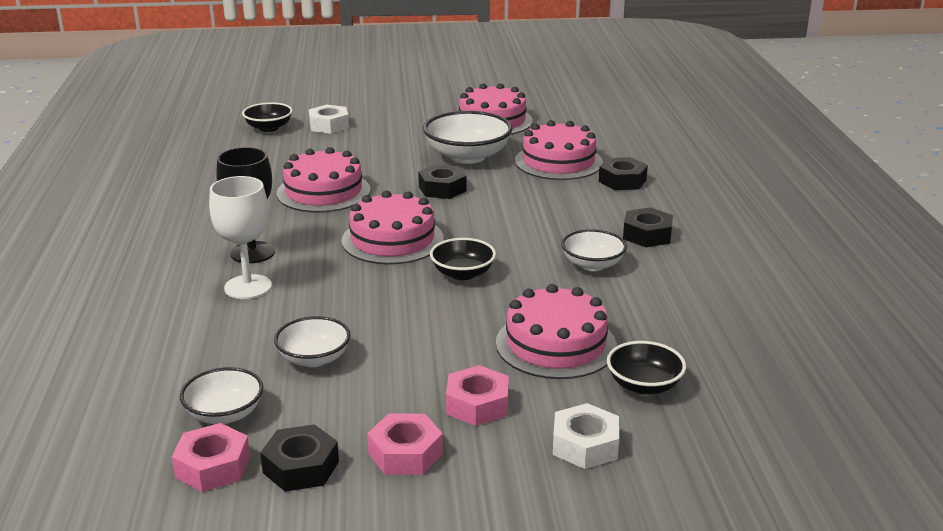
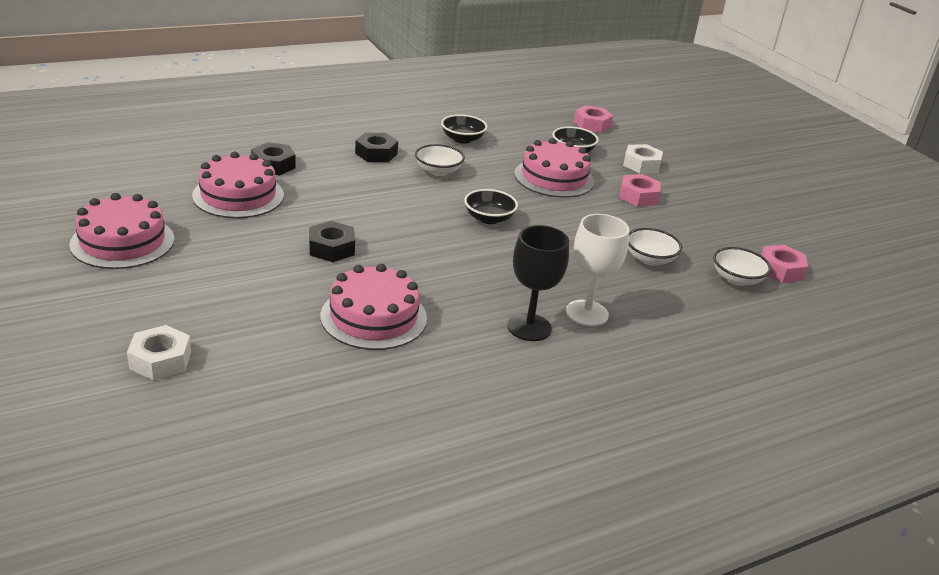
camera: 115 degrees left, 5 degrees up
black bowl [242,102,293,132] -> black bowl moved to [441,114,487,144]
black nut [260,424,339,492] -> none
pink cake [341,190,444,264] -> none
pink nut [367,414,443,475] -> pink nut moved to [574,105,613,133]
white bowl [423,111,513,164] -> none

